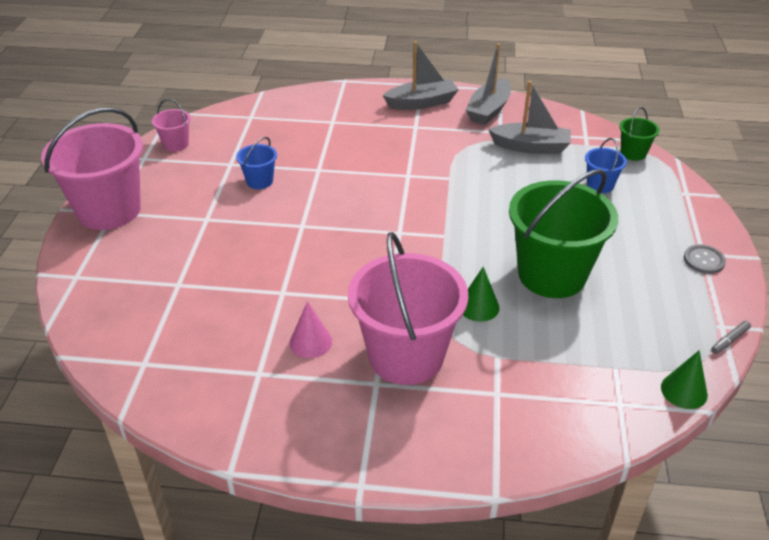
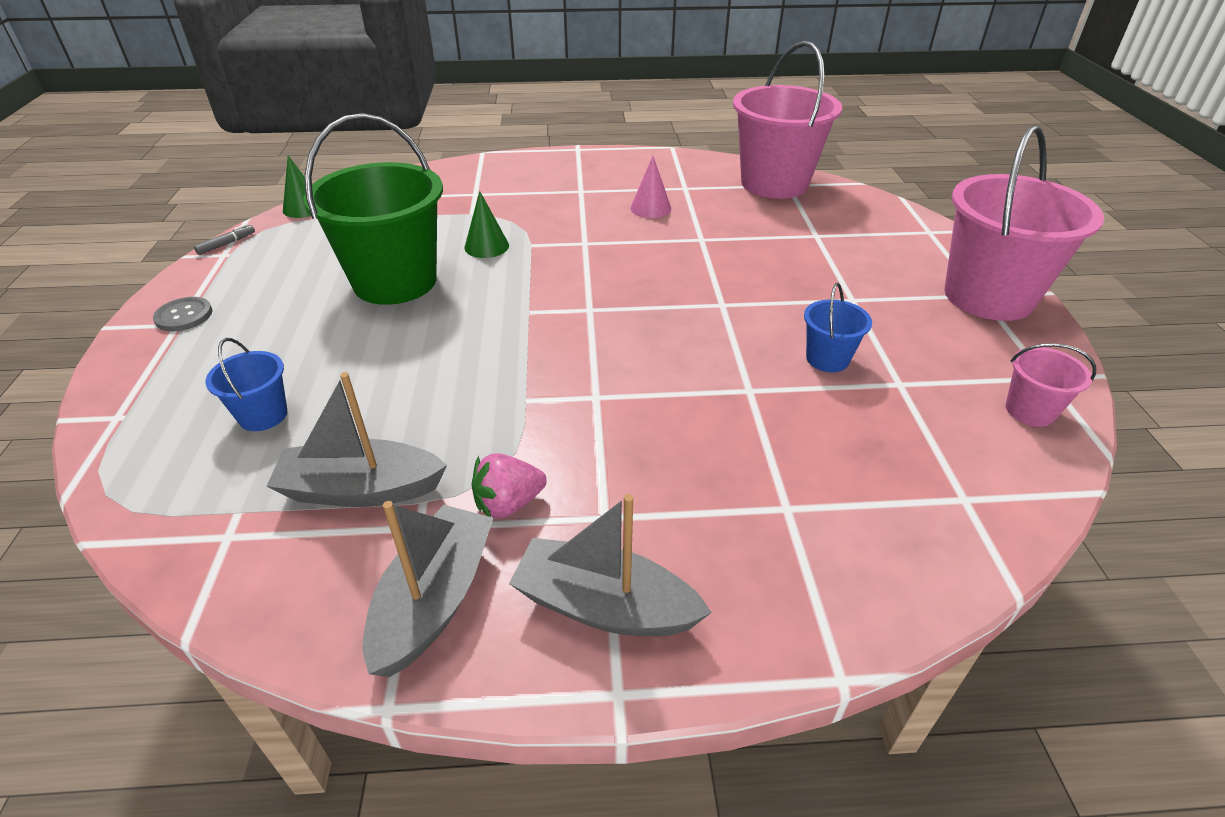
camera: 170 degrees right, 0 degrees up
pink bucket [348,232,468,385] -> pink bucket moved to [733,41,842,199]
grey boat [383,41,459,110] -> grey boat turned 45 degrees clockwise [509,494,712,636]
green bucket [619,107,660,161] -> none
none -> pink strawberry [472,453,547,518]

